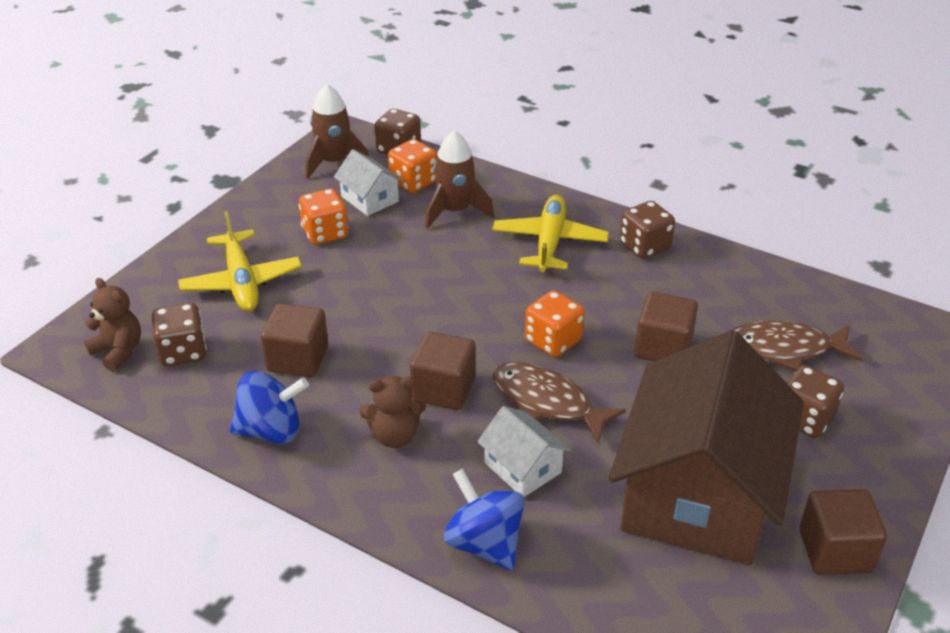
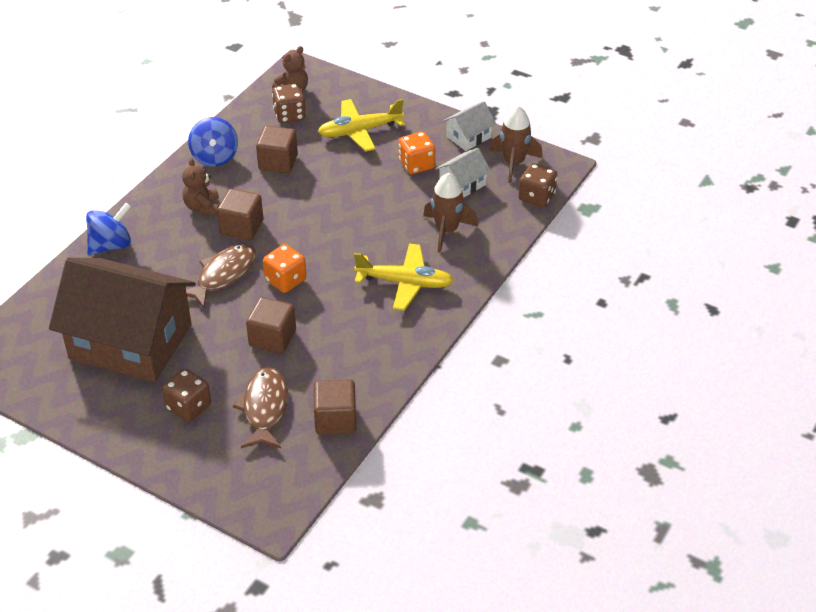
camera: 90 degrees right, 5 degrees up
orange dice [388,139,437,193] -> none
white house [477,406,571,497] -> white house moved to [443,101,496,151]
brown dice [620,201,675,259] -> none
brown cube [799,489,887,575] -> brown cube moved to [314,379,356,435]

